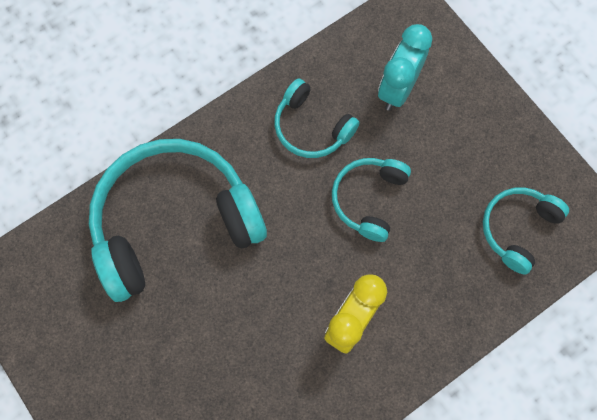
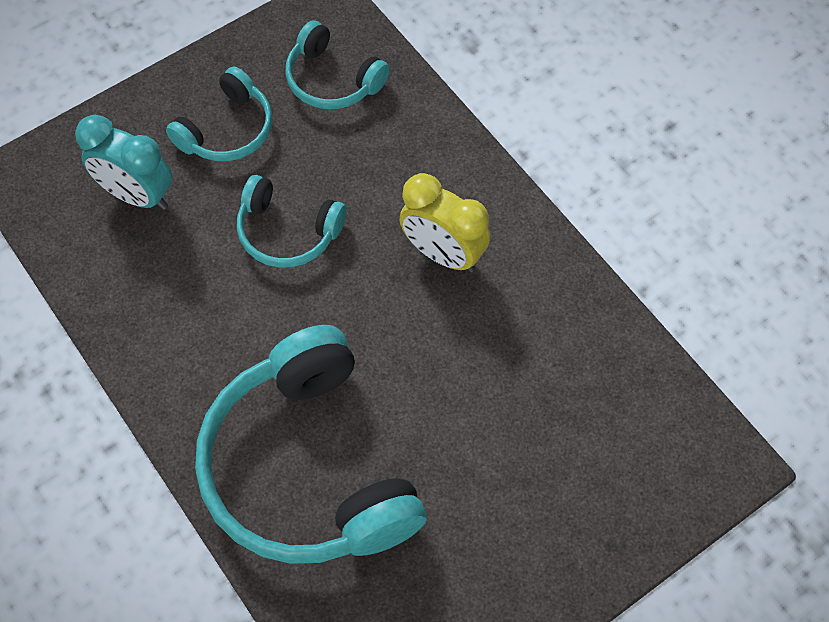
camera: 90 degrees left, 10 degrees down
turquoise headphones [274,78,360,158] -> turquoise headphones moved to [166,67,273,161]

